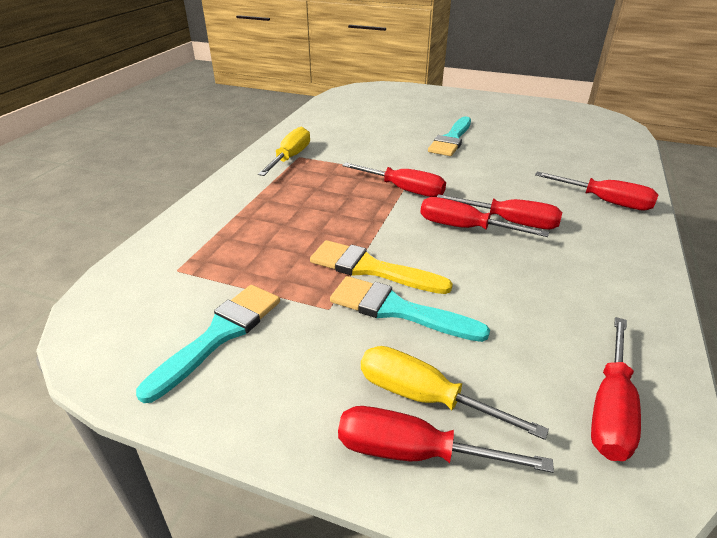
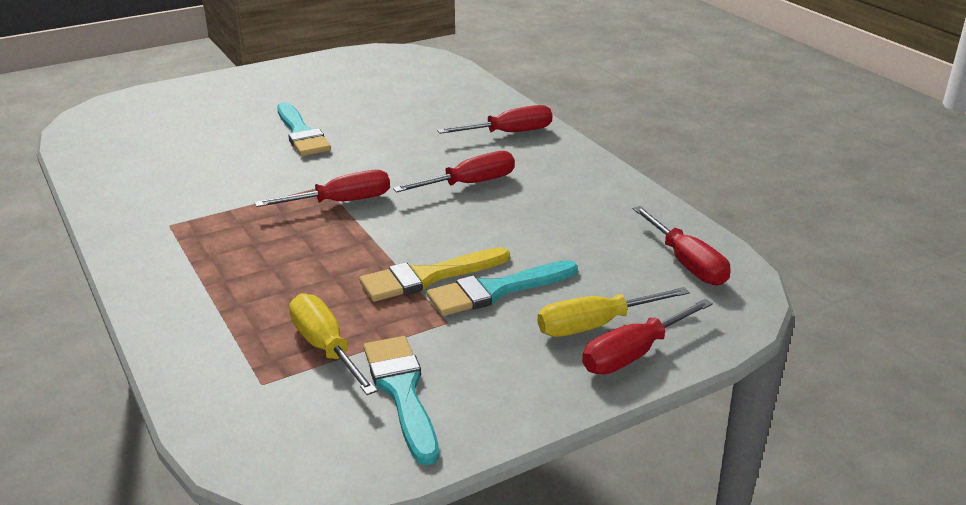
camera: 50 degrees left, 5 degrees down
yellow screwdriver [258,127,310,176] -> yellow screwdriver moved to [289,293,378,395]
red screwdriver [420,197,549,237] -> none

